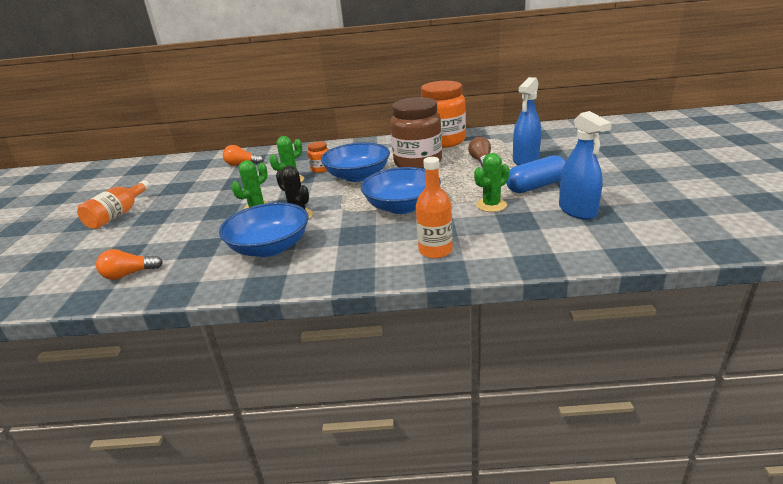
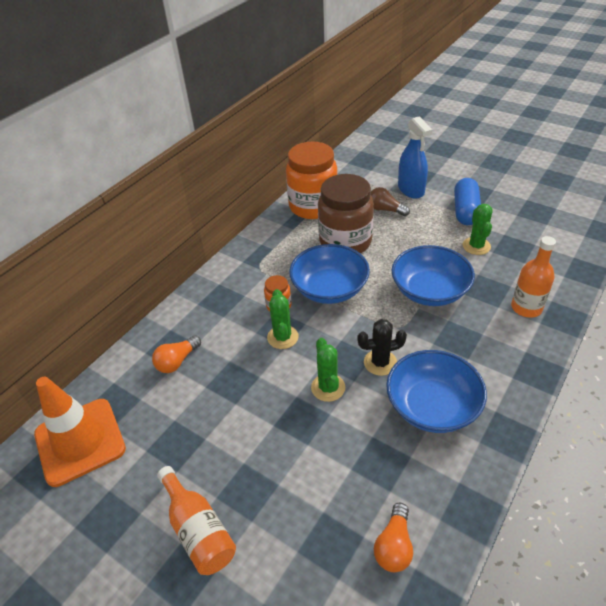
camera: 55 degrees left, 15 degrees up
blue spray bottle [559,111,612,220] -> none
none -> orange traffic cone [34,377,126,487]

